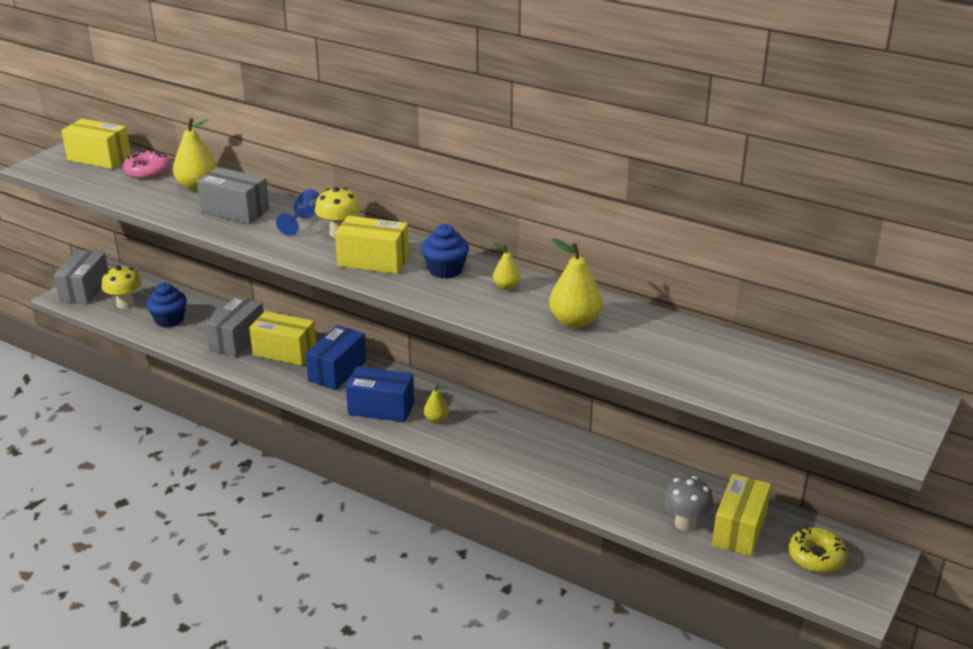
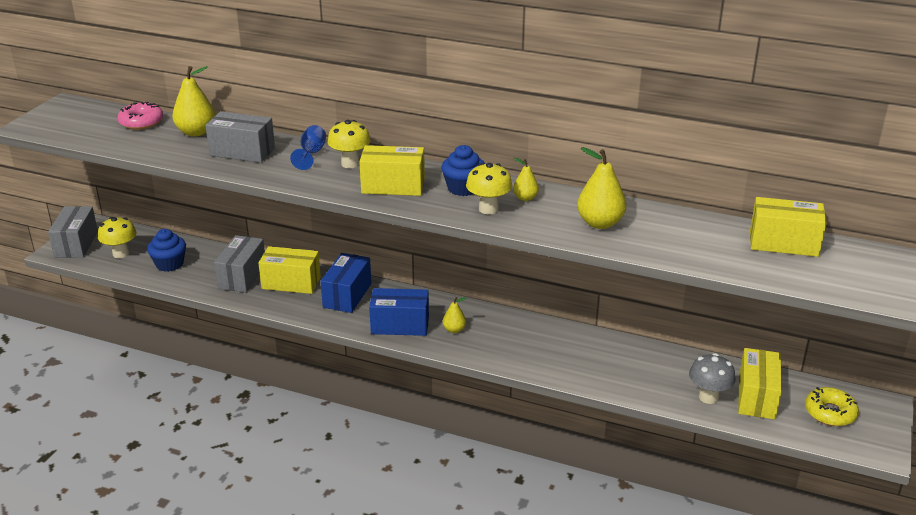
camera: 10 degrees left, 0 degrees up
yellow box [61,119,131,169] -> yellow box moved to [750,197,827,257]
none -> yellow mushroom [466,163,512,214]

